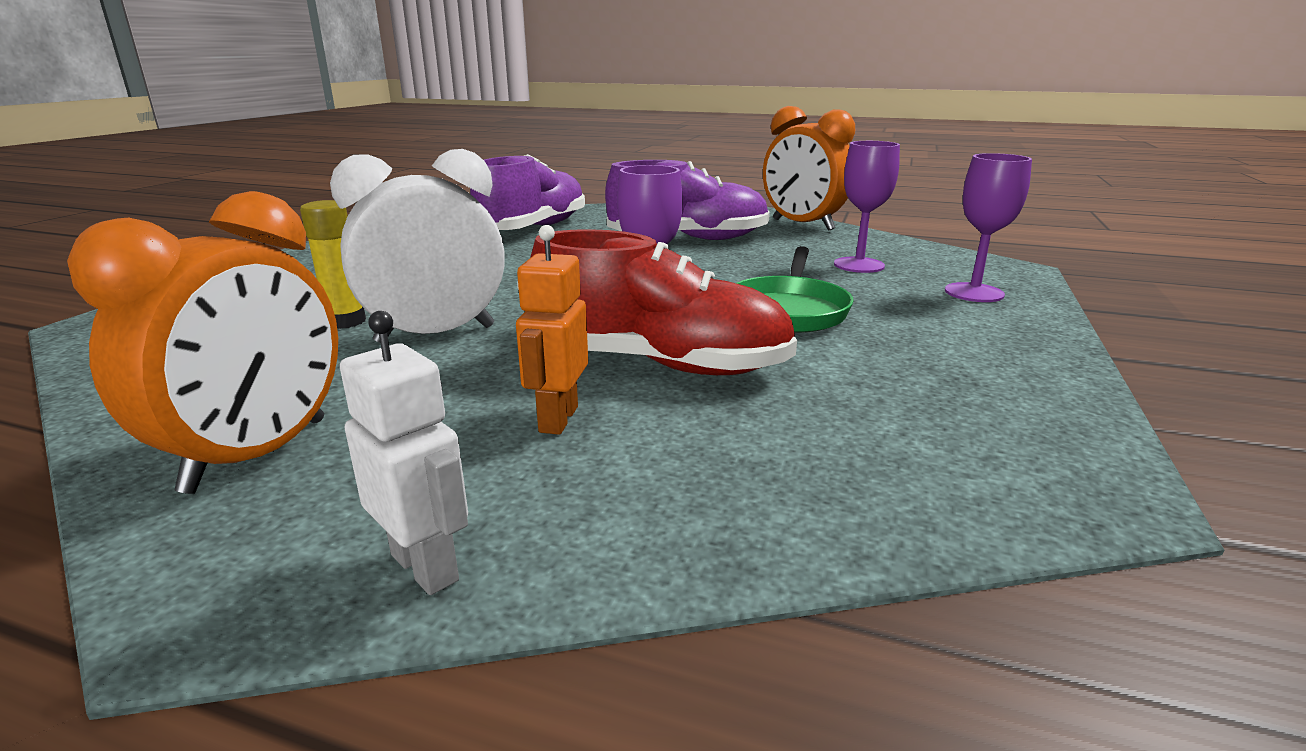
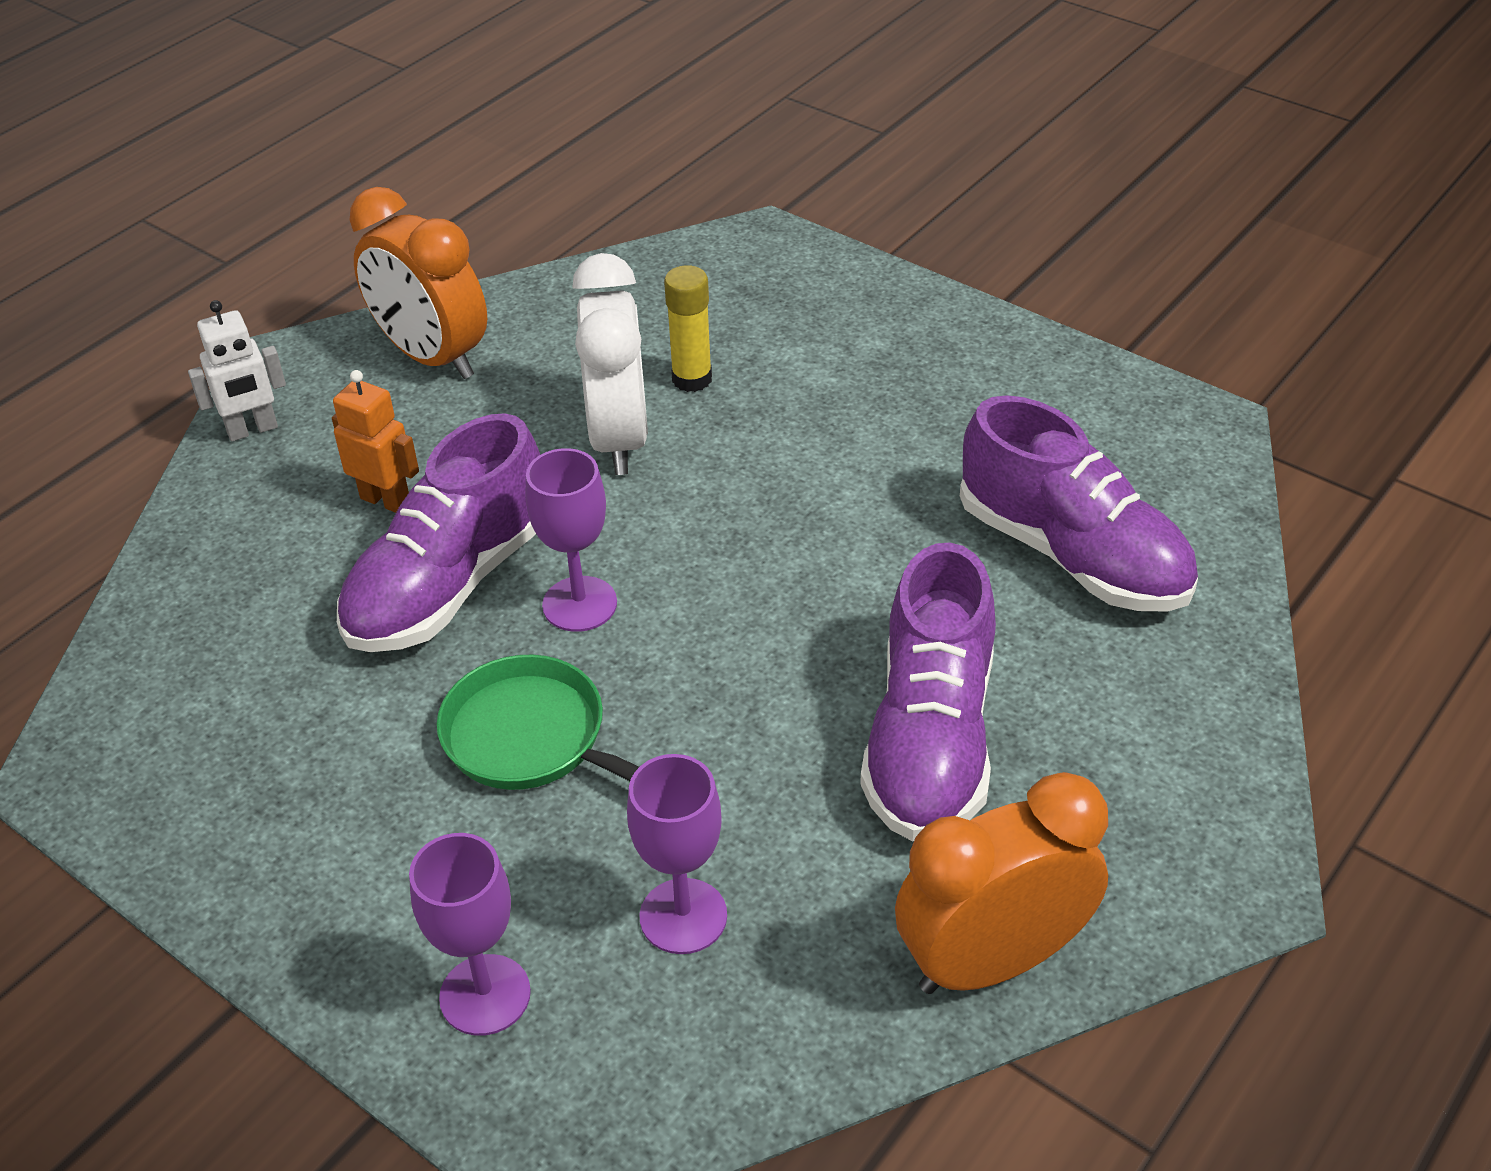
camera: 110 degrees right, 20 degrees up
red shoe [530,229,797,375] -> purple shoe [337,413,540,652]

